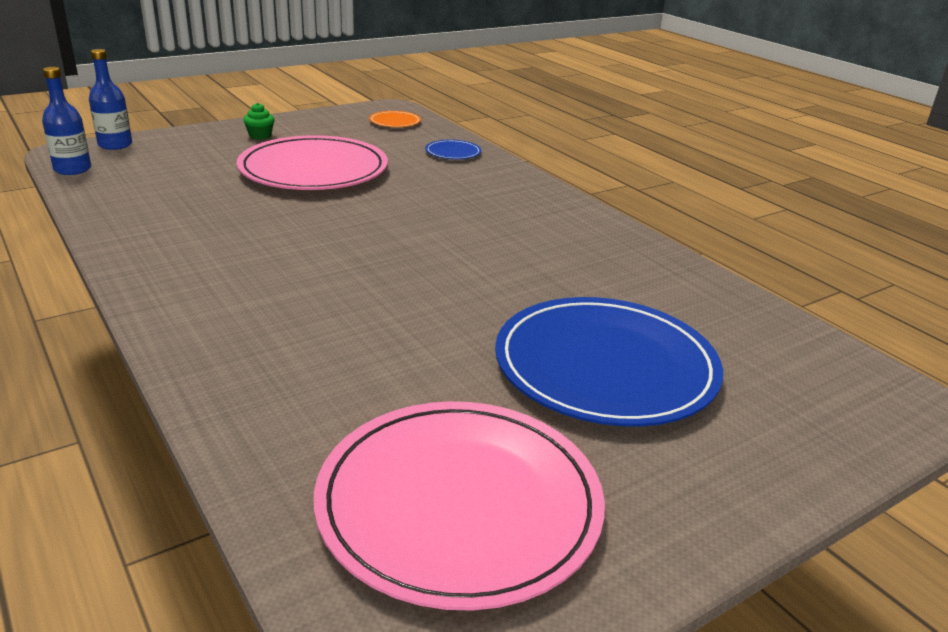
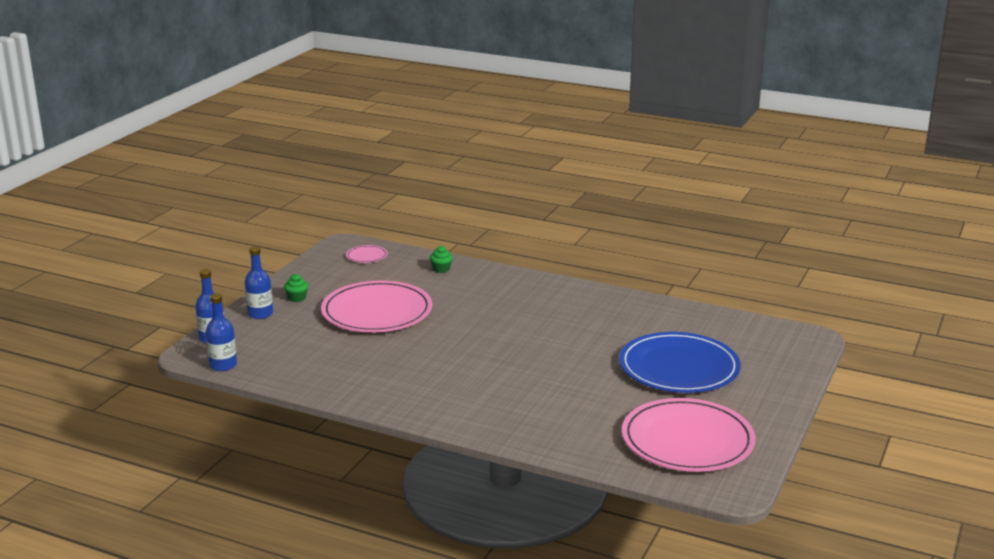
camera: 30 degrees left, 5 degrees down
orange plate [369,111,421,127] -> pink plate [346,245,388,263]
blue plate [425,140,481,159] -> green cupcake [430,246,453,273]
none -> blue bottle [245,246,273,319]

